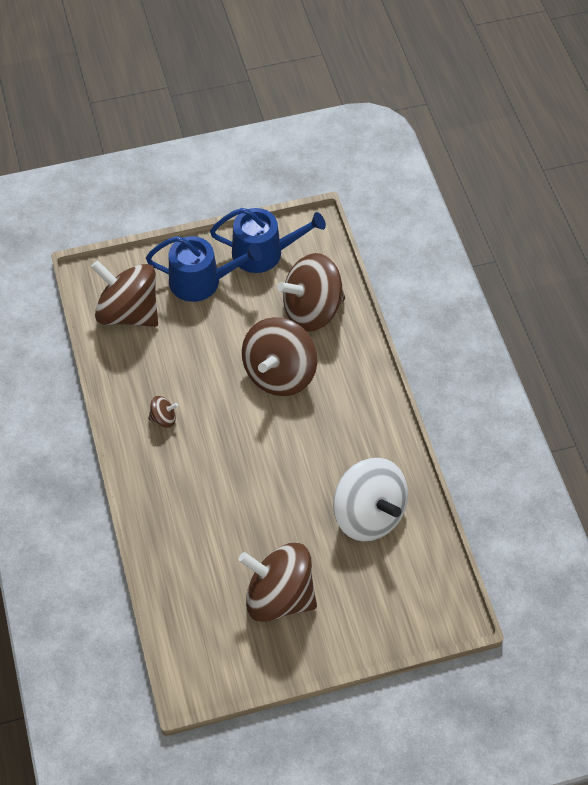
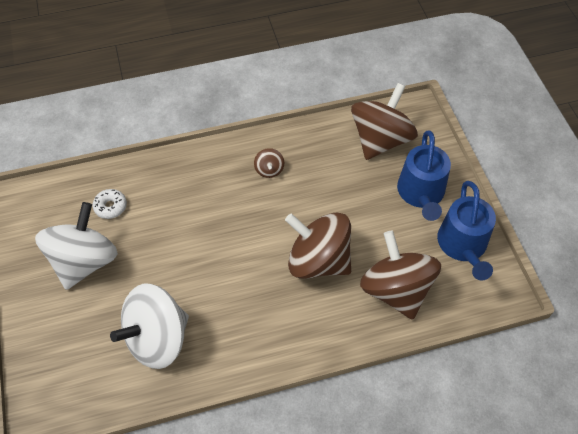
camera: 90 degrees right, 0 degrees up
brown spinning top [238,543,317,622] -> white spinning top [35,202,118,290]
none -> white donut [93,189,127,219]

